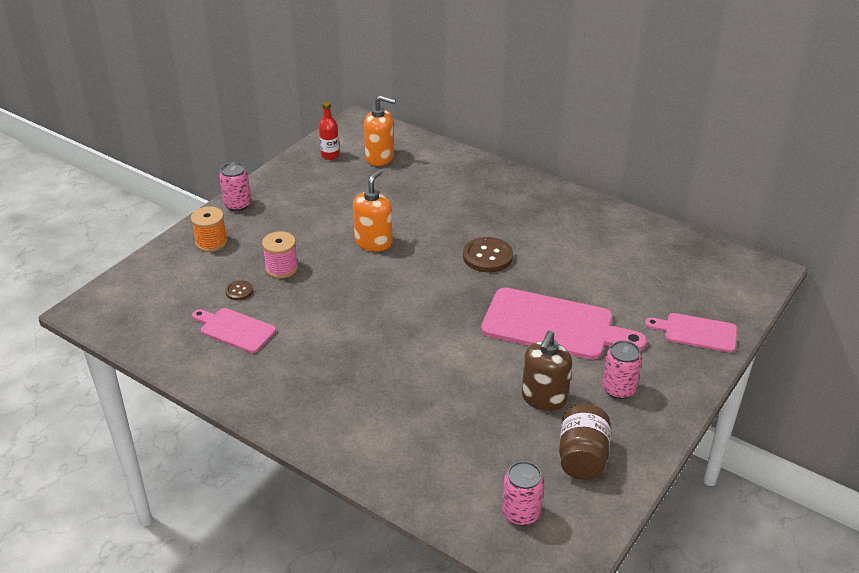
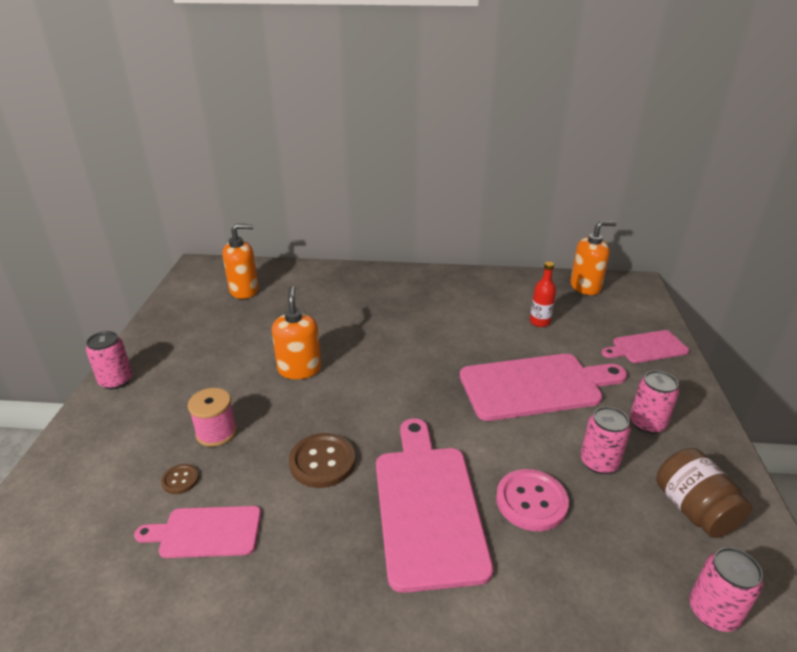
camera: 30 degrees left, 5 degrees down
orange spool [191,206,228,252] -> none
red bottle [319,101,339,160] -> red bottle moved to [530,262,556,327]
brown button [463,237,513,272] -> brown button moved to [289,433,355,488]
brown soap dispenser [522,331,572,411] -> pink can [581,407,631,474]
none -> pink cutting board [376,418,493,593]
none -> pink button [496,469,569,531]
none -> orange soap dispenser [570,220,617,295]

